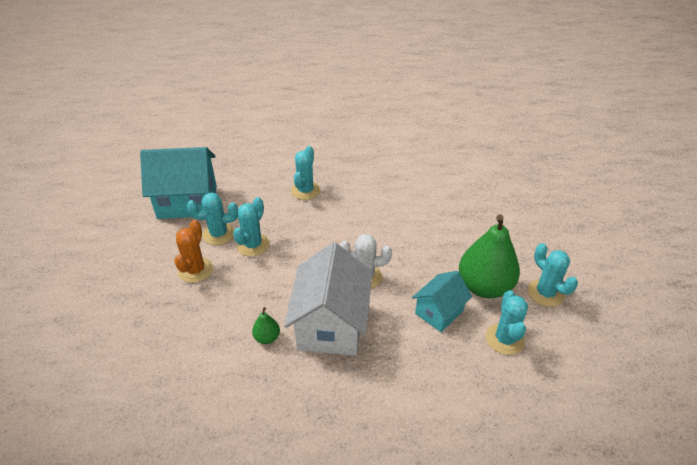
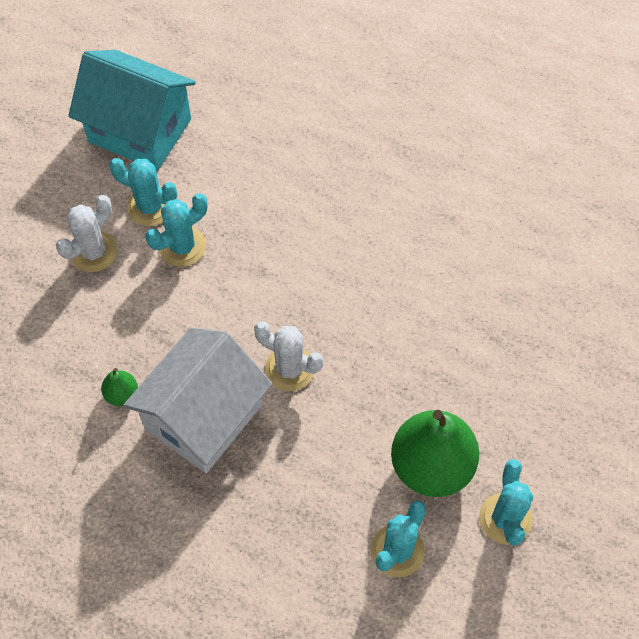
camera: 30 degrees right, 20 degrees up
orange cactus [174,220,213,283] -> white cactus [56,195,117,272]
turquoise cactus [291,146,320,200] -> none
turquoise house [412,271,472,332] -> none

